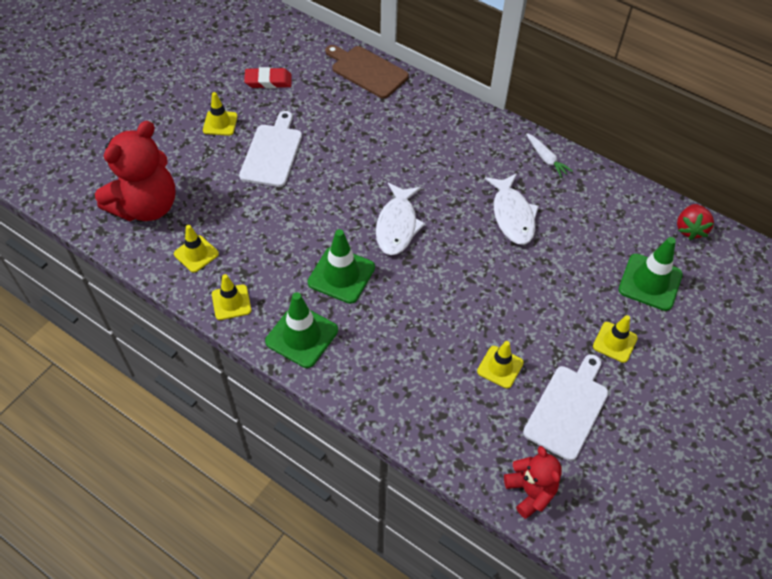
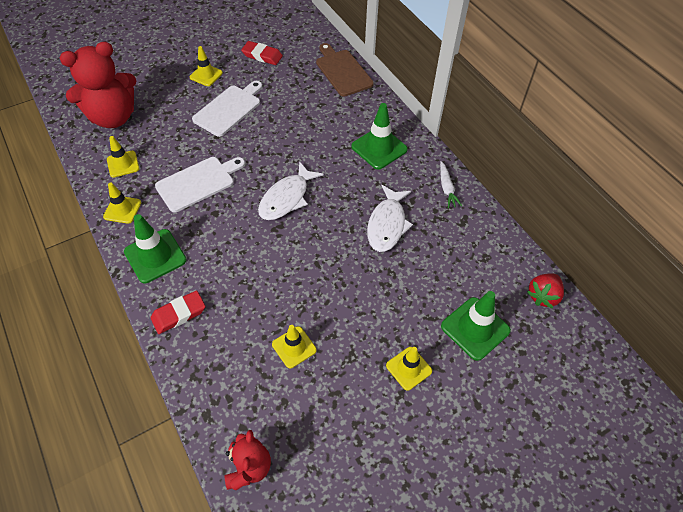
camera: 25 degrees right, 0 degrees up
green traffic cone [308,229,375,304] -> green traffic cone moved to [351,103,408,169]
white cutting board [523,354,608,461] -> white cutting board moved to [155,157,245,213]
none -> red eraser [151,290,206,334]

